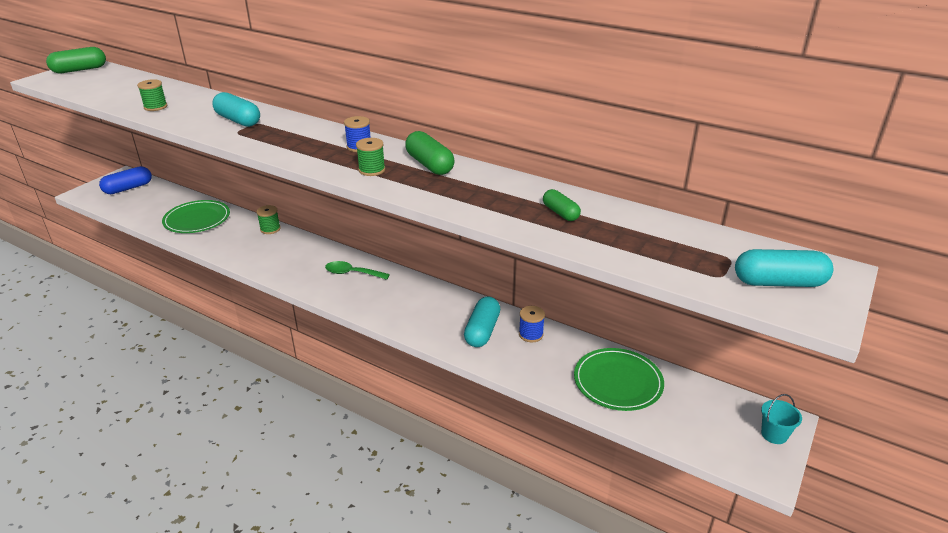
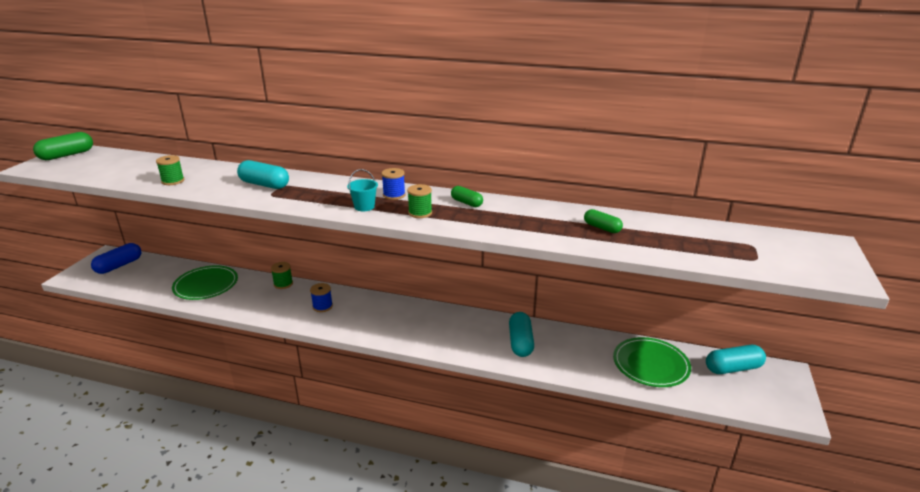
camera: 15 degrees left, 5 degrees down
green spoon [325,261,390,280] -> none
green capsule [405,131,454,175] -> green capsule [451,186,483,207], size x0.62
blue spool [519,306,545,342] -> blue spool moved to [310,283,333,312]
turquoise capsule [735,249,833,287] -> turquoise capsule moved to [706,345,766,374]
turquoise bucket [761,394,802,444] -> turquoise bucket moved to [347,169,378,211]

